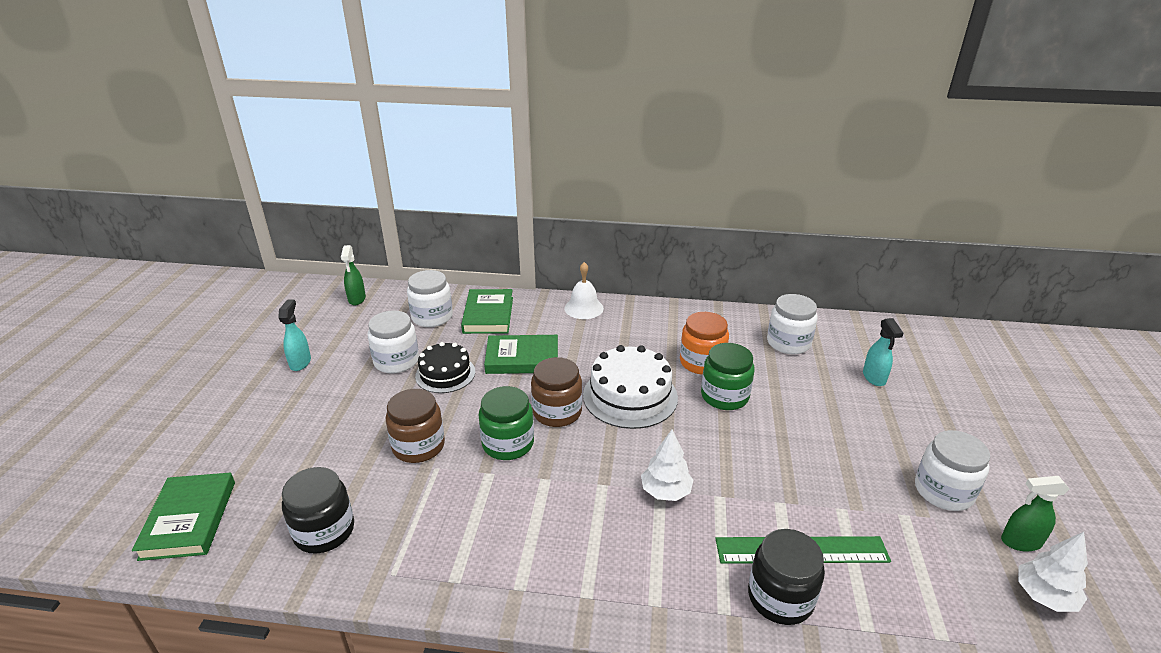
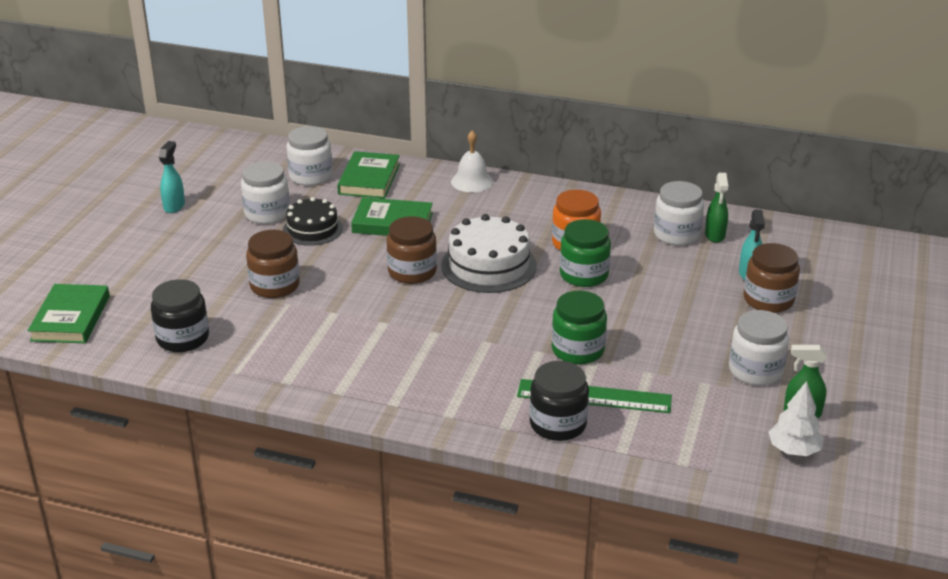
camera: 10 degrees right, 0 degrees up
green spray bottle [341,245,366,305] -> green spray bottle moved to [705,173,728,243]
green jar [479,386,534,460] -> green jar moved to [552,291,607,364]
white tree [641,429,693,501] -> none
none -> brown jar [744,243,800,313]

